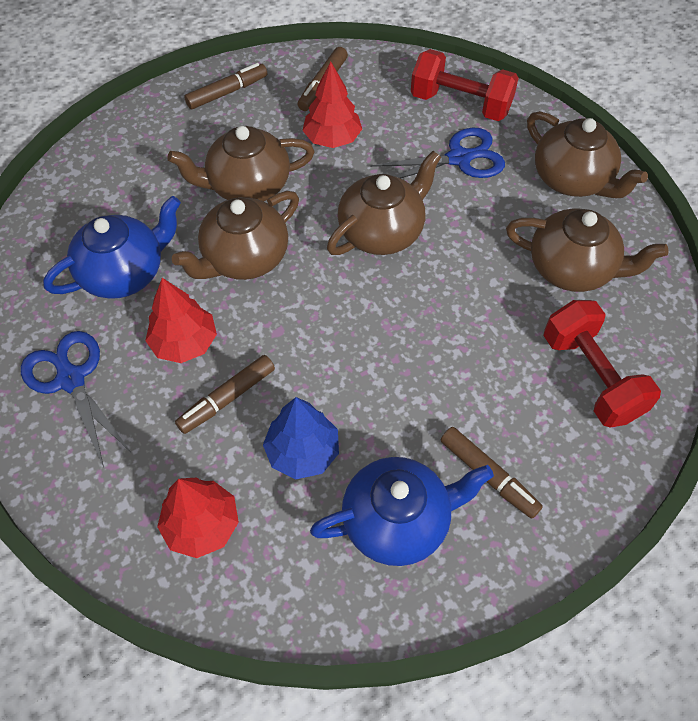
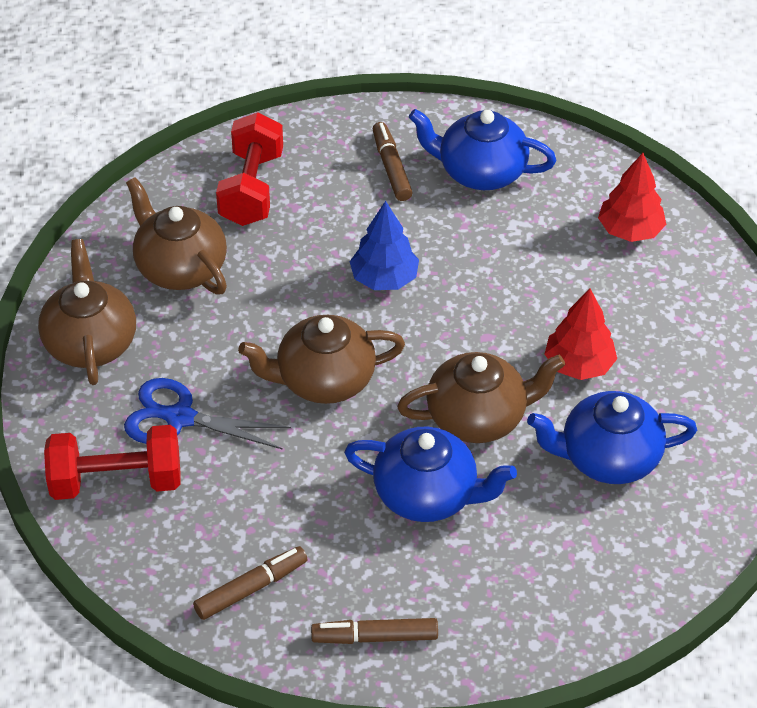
camera: 150 degrees left, 10 degrees down
blue scissors [21,331,131,467] -> none
brown teapot [167,126,315,202] -> blue teapot [344,427,517,522]
brown marker [175,355,275,434] -> none
blue tree [263,397,339,479] -> blue tree moved to [350,201,419,290]
red tree [302,62,362,148] -> none
red dumbbell [411,49,519,121] -> red dumbbell turned 60 degrees counterclockwise [44,425,181,500]

